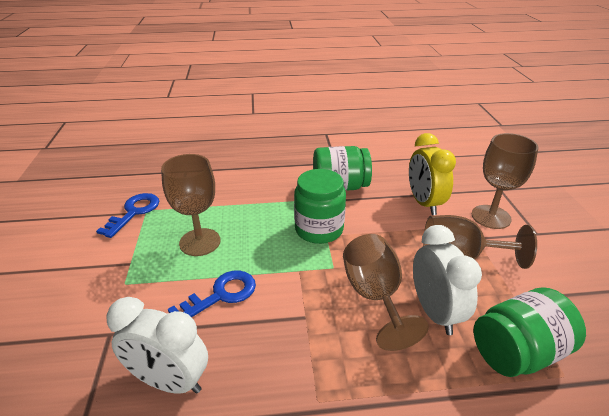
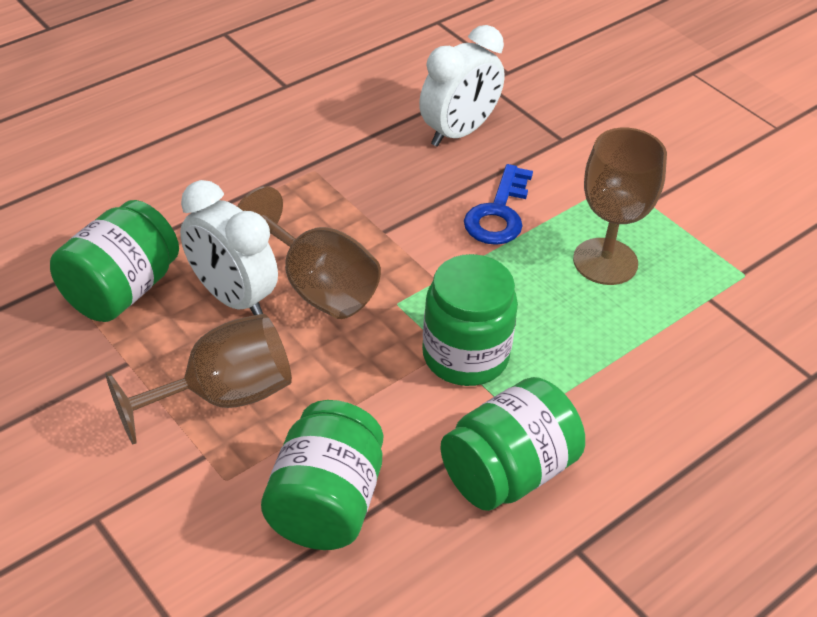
camera: 145 degrees right, 10 degrees up
blue key [96,193,159,238] -> none
white clock [106,297,208,394] -> white clock turned 150 degrees clockwise [419,25,505,147]
yellow clock [409,133,456,215] -> green jar [261,400,383,550]
brown goblet [471,133,538,229] -> none

